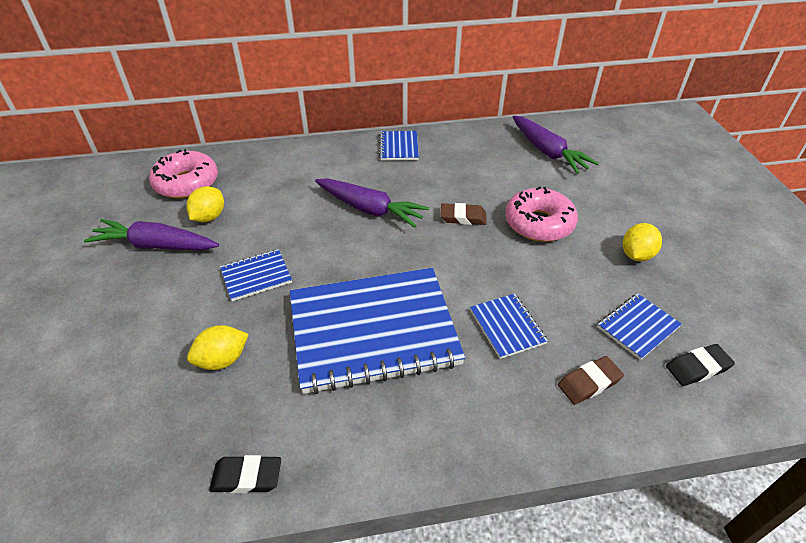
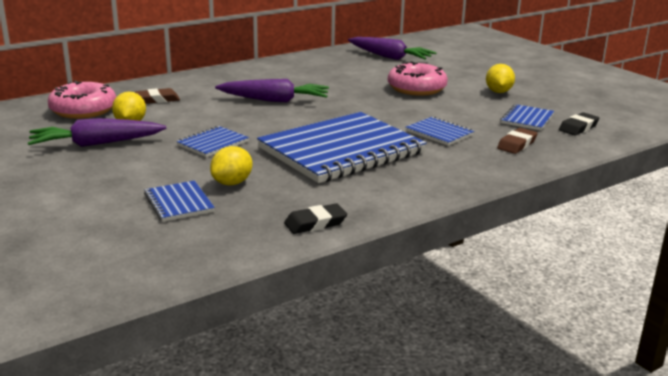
camera: 25 degrees left, 20 degrees down
blue notebook [379,131,419,161] -> blue notebook moved to [144,181,215,222]
brown eraser [440,203,486,225] -> brown eraser moved to [135,88,180,104]

